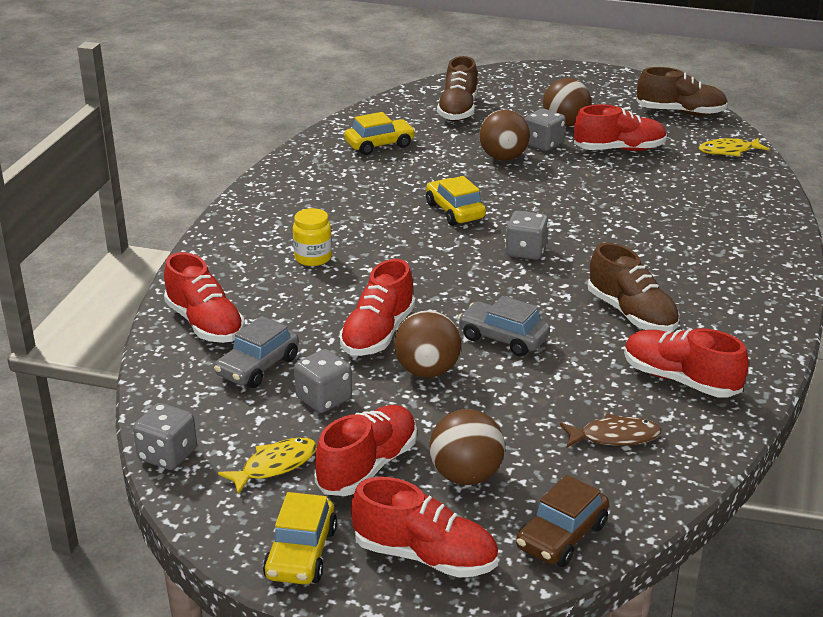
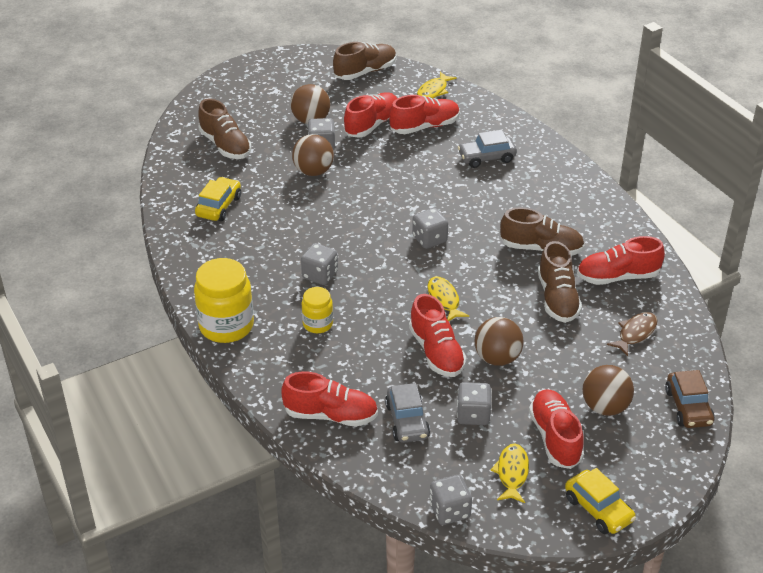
camera: 45 degrees left, 10 degrees up
red shoe [351,477,498,578] -> red shoe moved to [389,95,460,134]
yellow car [426,176,486,226] -> none
grey car [458,296,550,357] -> grey car moved to [458,130,517,168]
none -> yellow jar [194,258,254,343]
none -> grey dice [301,243,338,285]
none -> yellow fish [427,276,469,321]
none -> brown shoe [538,241,582,323]

